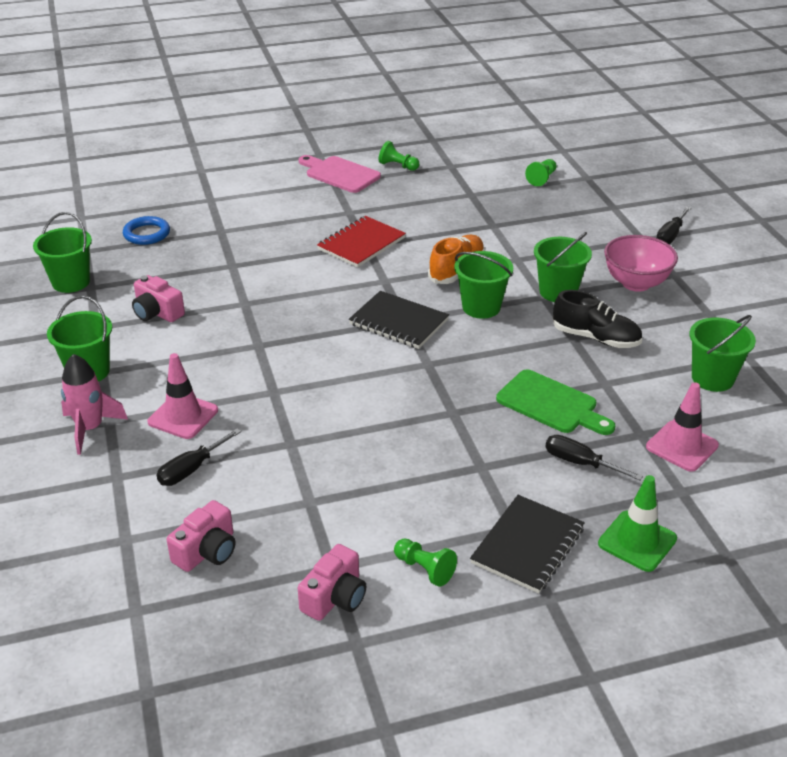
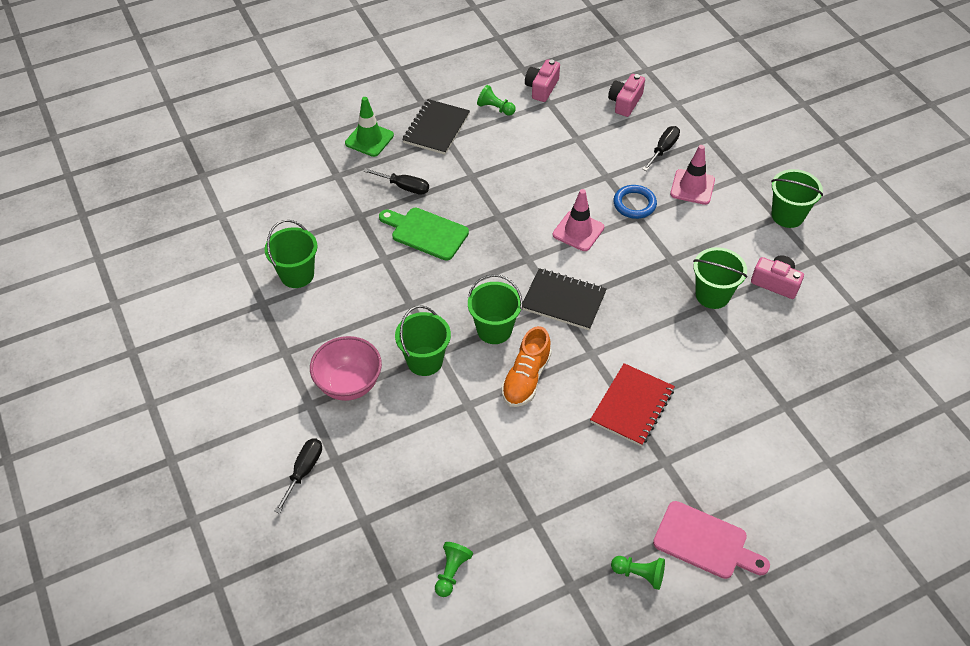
camera: 170 degrees right, 15 degrees up
green bucket [33,212,92,293] -> green bucket moved to [693,247,747,309]
pink rocket [61,354,128,455] -> none
blue ring [123,216,170,245] -> blue ring moved to [613,185,657,219]
black shoe [553,290,642,348] -> none
pink traffic cone [646,382,719,472] -> pink traffic cone moved to [553,189,604,251]

